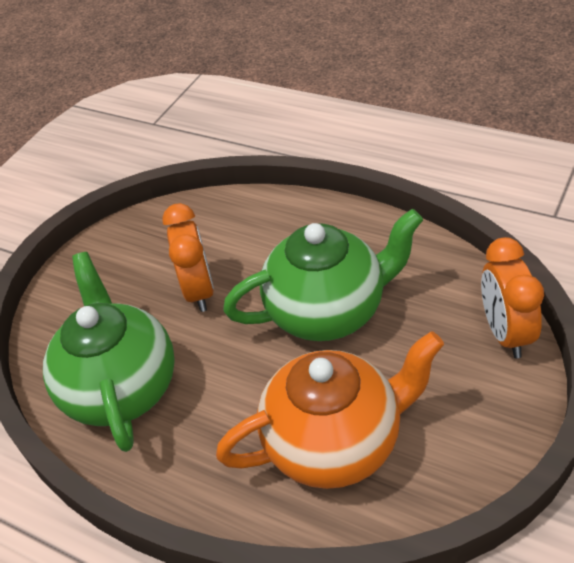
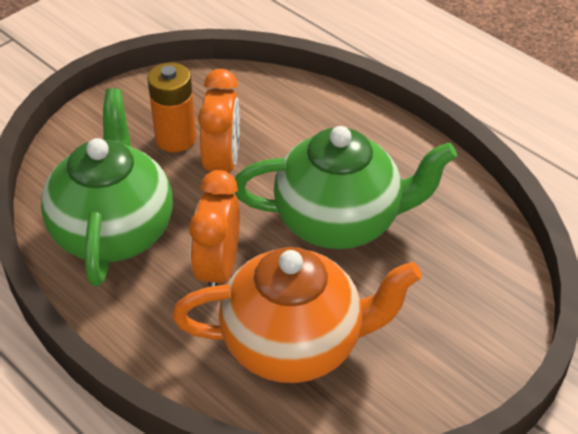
camera: 10 degrees right, 0 degrees up
orange clock [481,237,544,358] -> orange clock moved to [189,170,240,287]
none -> orange battery [147,63,196,152]

